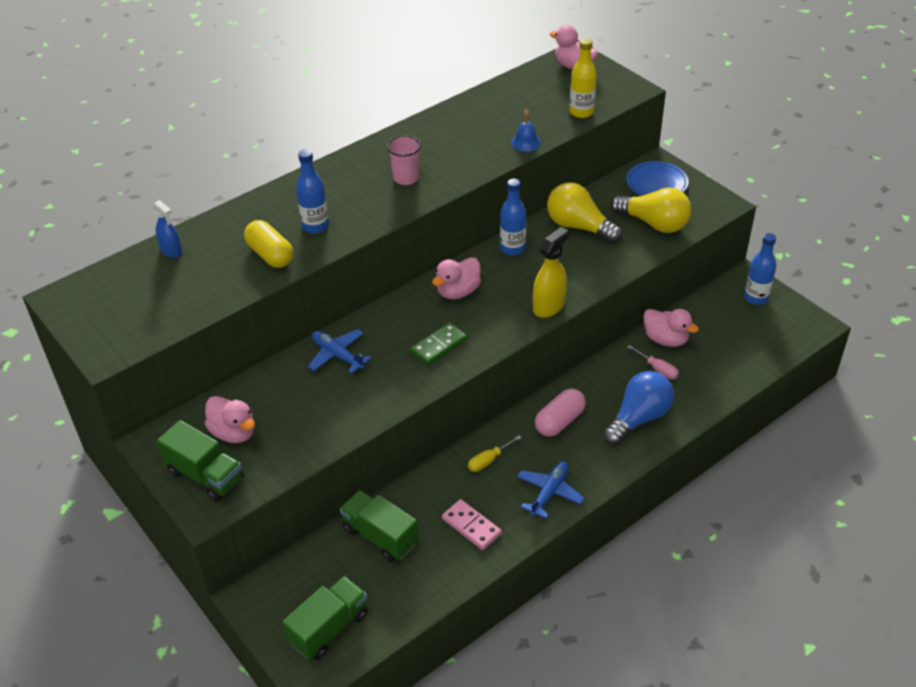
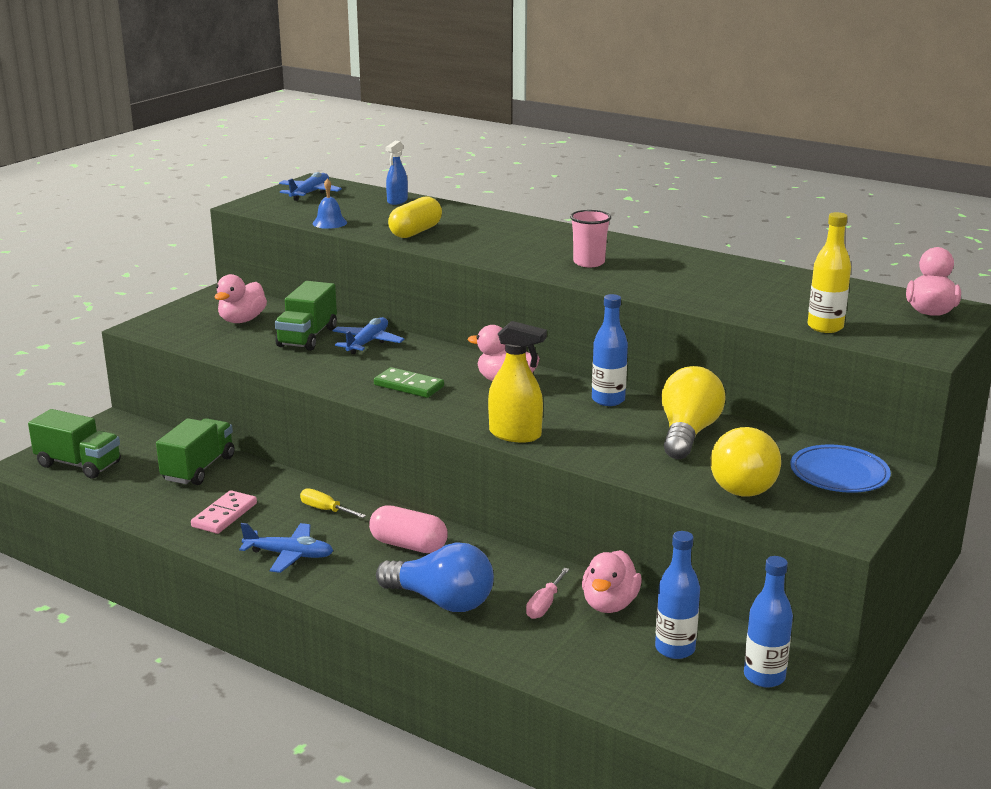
camera: 70 degrees right, 20 degrees down
green truck [157,420,244,501] -> green truck moved to [275,281,337,351]
blue bottle [296,149,329,233] -> blue bottle moved to [655,531,700,659]
blue bell [511,109,541,152] -> blue bell moved to [312,178,347,229]
none -> blue plane [279,172,342,201]

